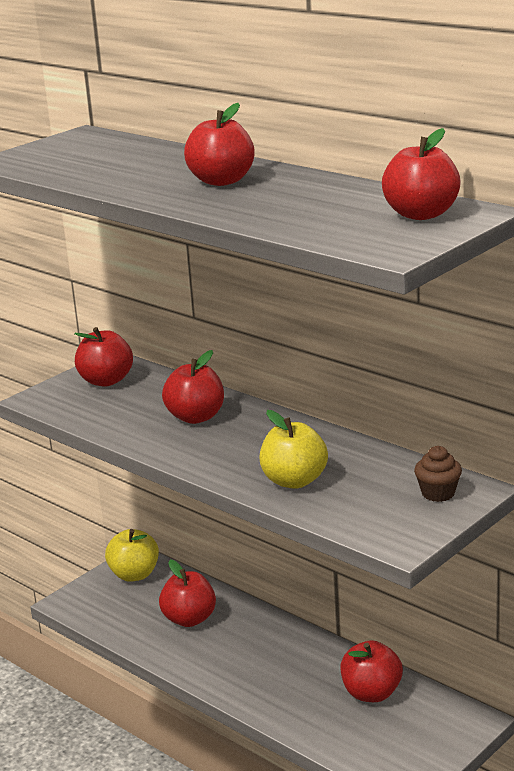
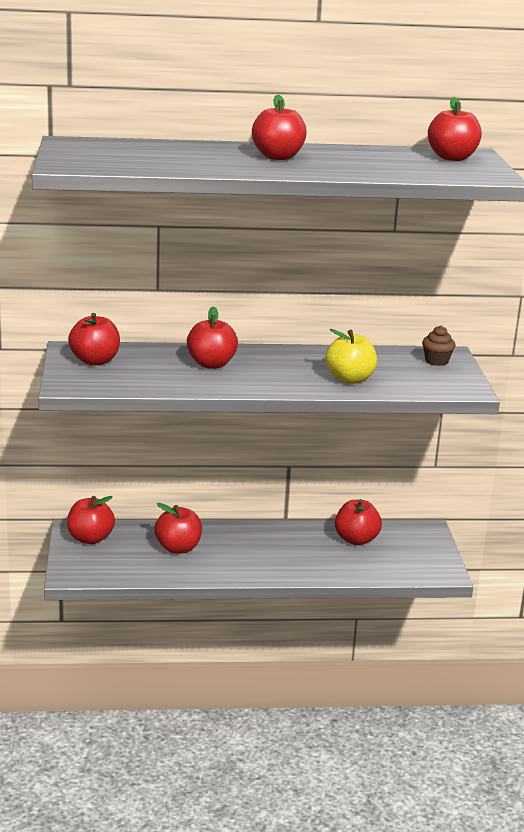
camera: 50 degrees left, 0 degrees up
yellow apple [105,529,159,582] -> red apple [67,496,115,544]

